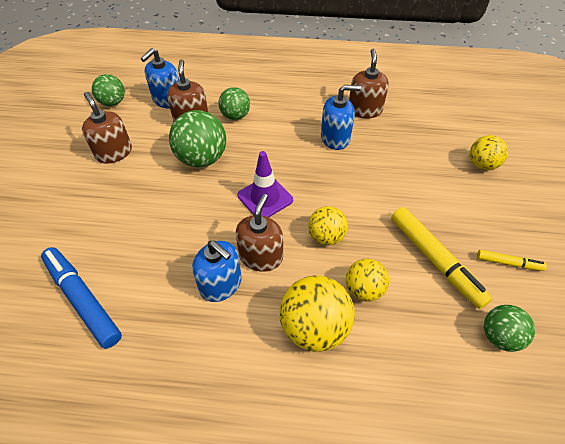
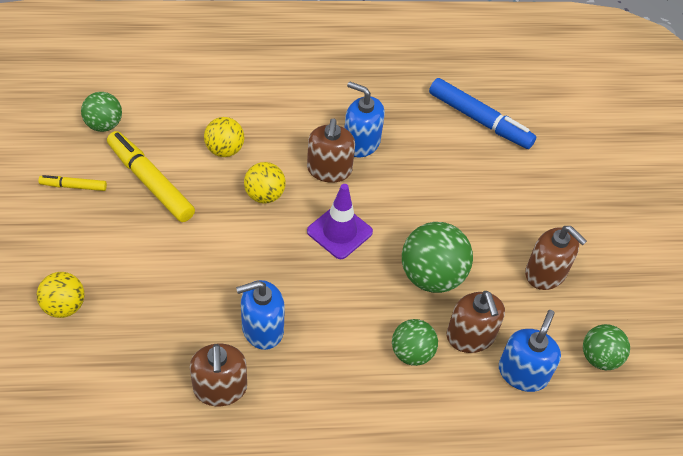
camera: 165 degrees right, 0 degrees up
yellow ball [279,276,355,352] -> none

